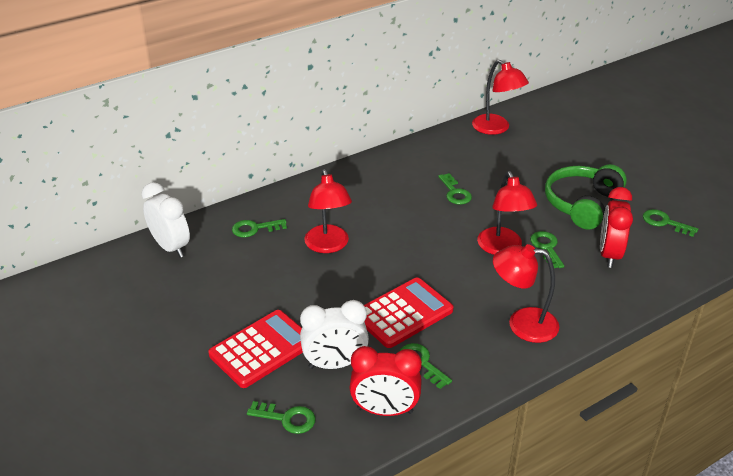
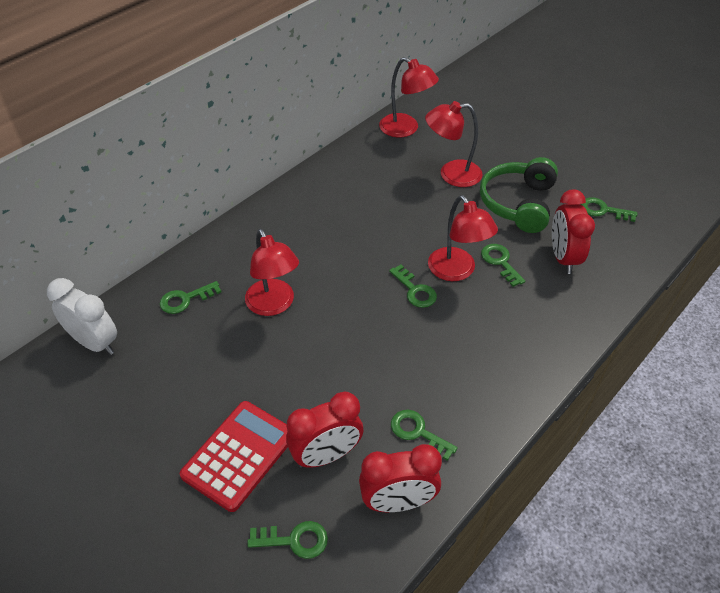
camera: 15 degrees left, 10 degrees up
white clock [300,300,369,369] -> red clock [286,392,363,468]
red calculator [364,277,453,348] -> none
green key [438,173,472,205] -> green key moved to [389,264,437,308]
red lamp [493,244,559,343] -> red lamp moved to [425,101,483,187]

